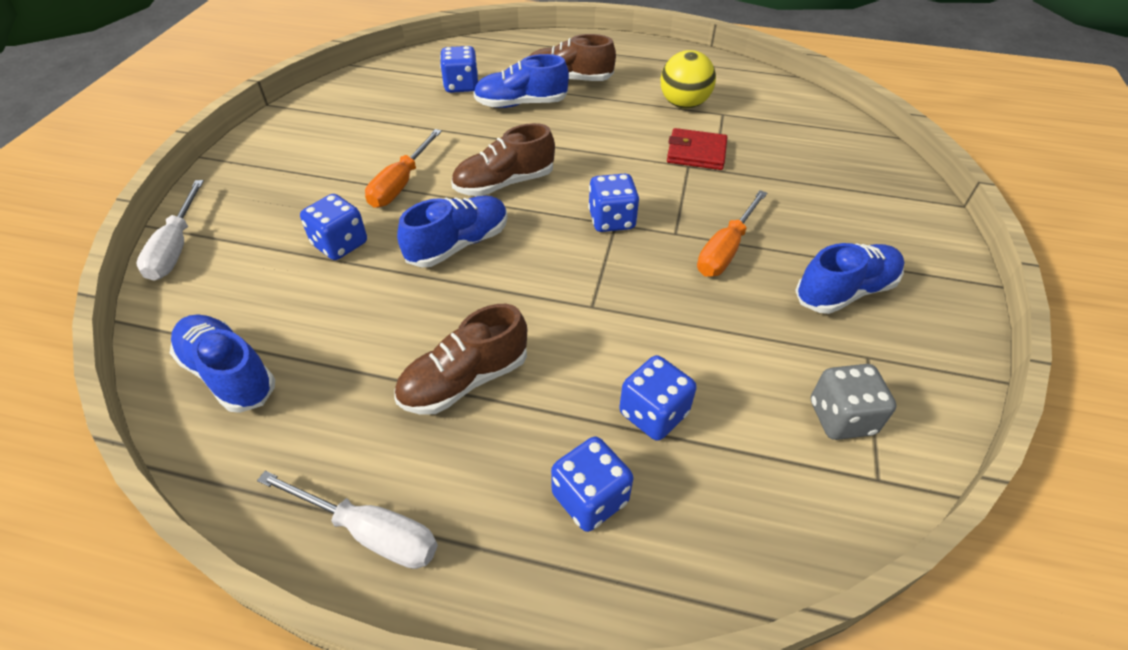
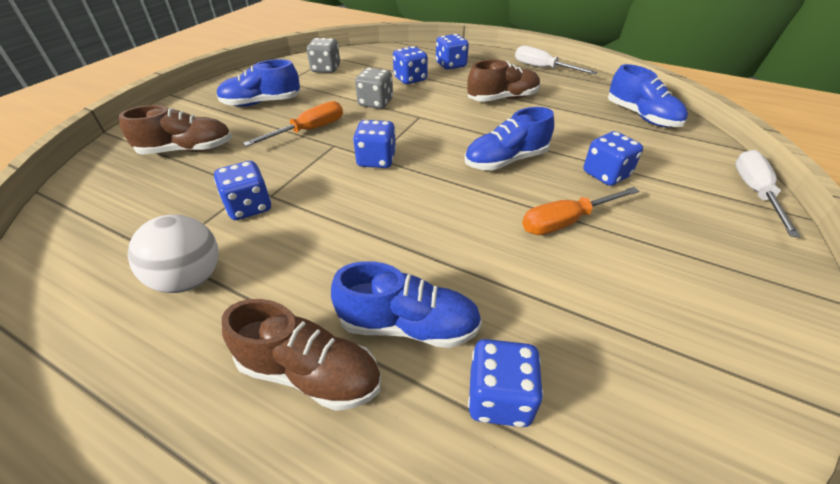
camera: 165 degrees left, 5 degrees down
orange screwdriver [365,129,442,208] -> orange screwdriver turned 150 degrees counterclockwise [522,187,640,235]
brown shoe [451,123,555,196] -> brown shoe moved to [119,105,232,155]
yellow ball [660,50,716,109] -> white ball [128,214,219,293]
red wallet [667,128,727,170] -> blue dice [214,161,271,220]
none -> grey dice [355,68,393,109]

